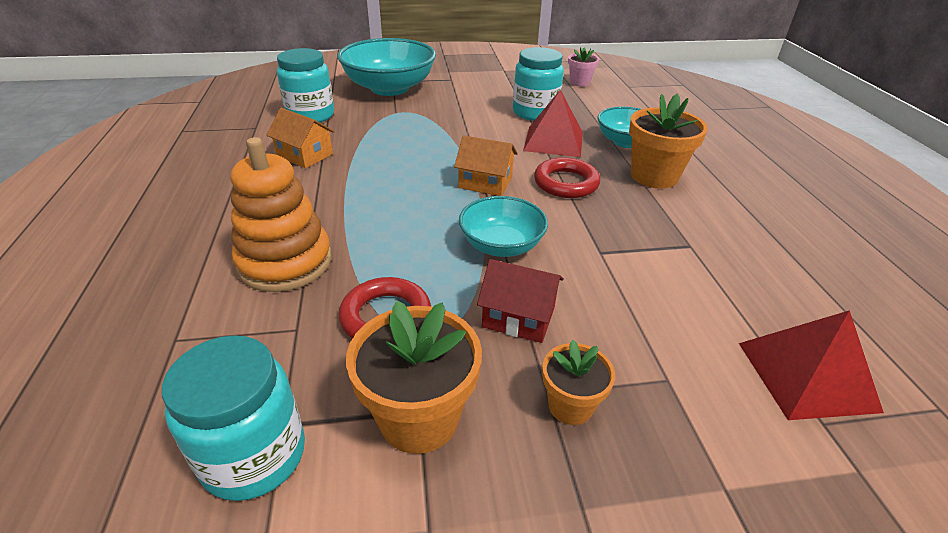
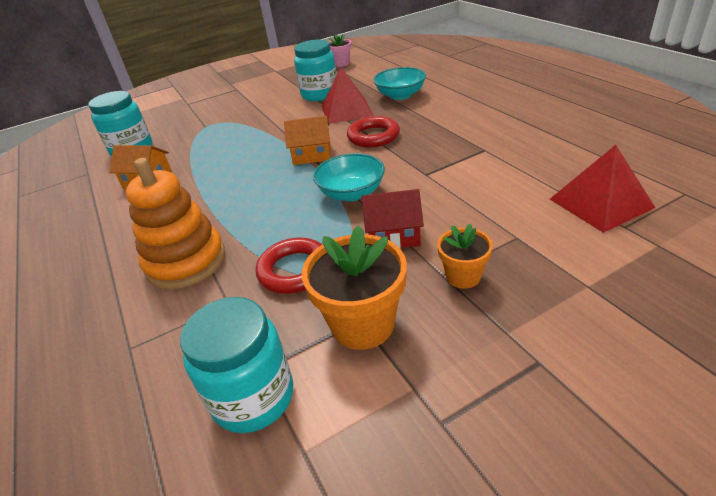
camera: 15 degrees left, 0 degrees up
turquoise bowl [337,38,436,96] -> none
orange flower pot [629,94,708,189] -> none

